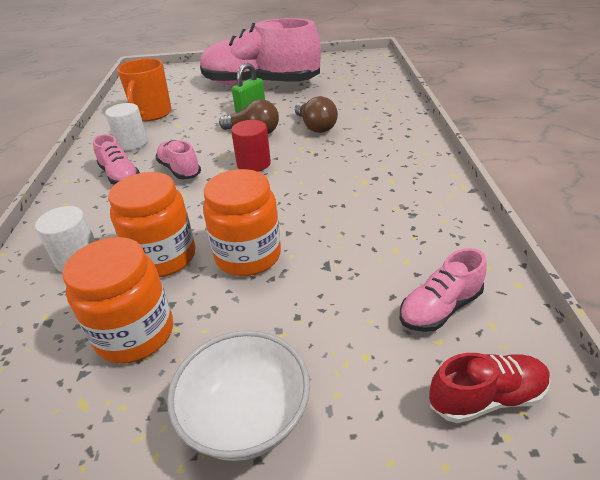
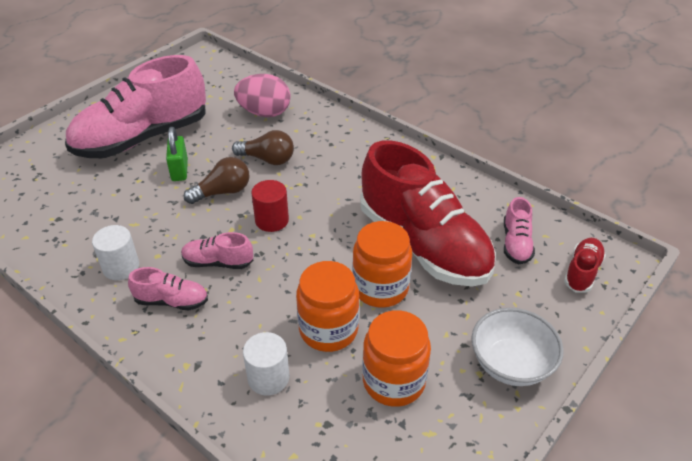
camera: 50 degrees left, 5 degrees up
orange mug [117,58,171,121] -> none
none -> pink egg [234,74,290,117]
none -> red shoe [360,140,496,286]

